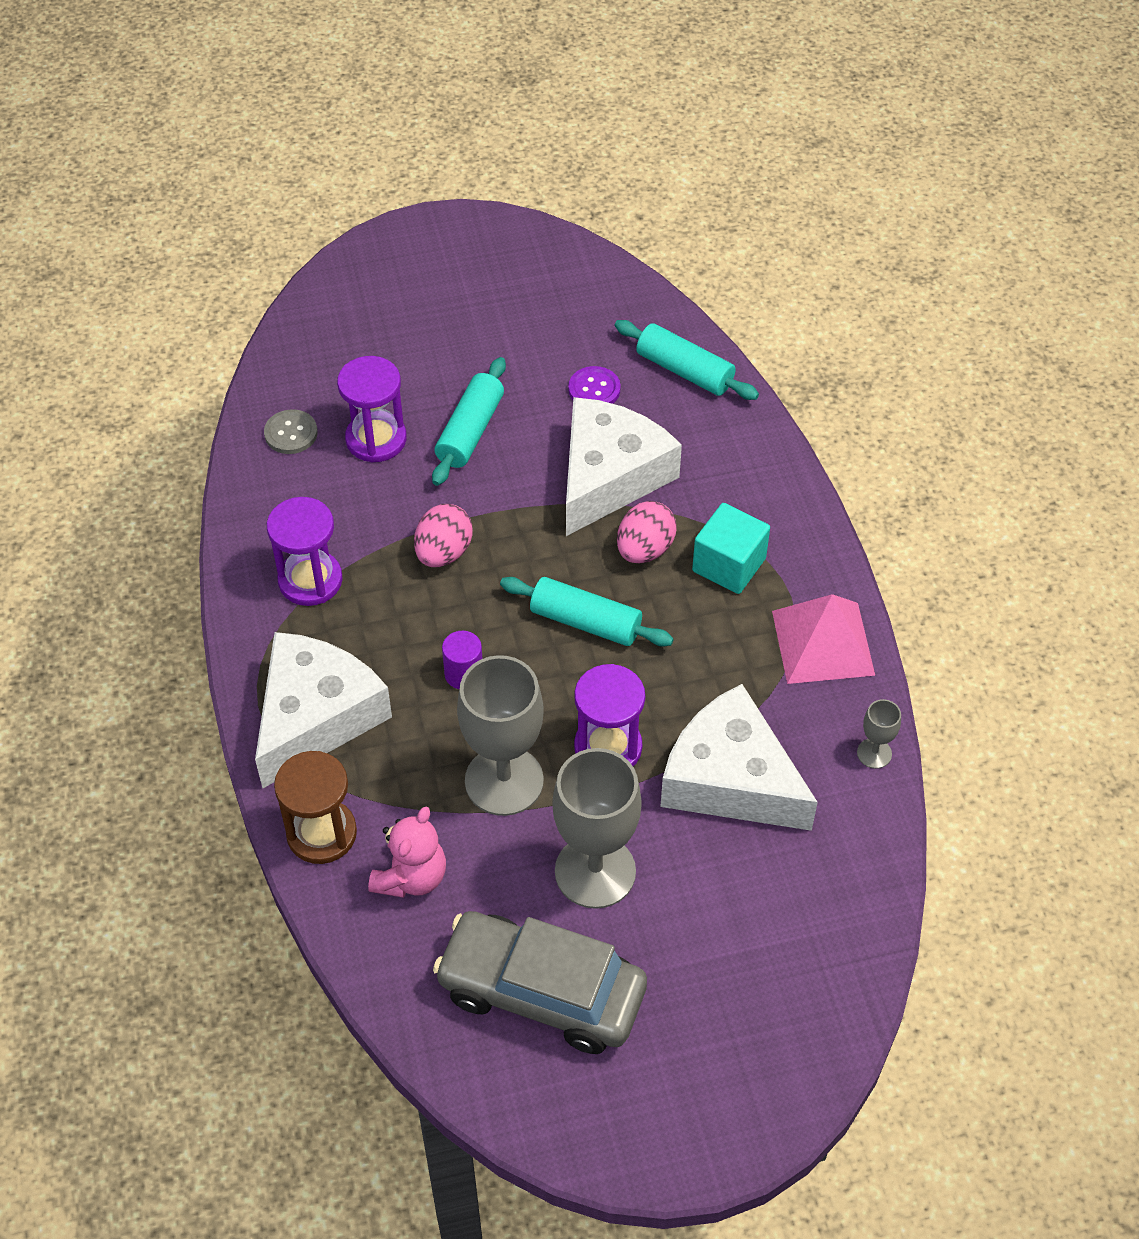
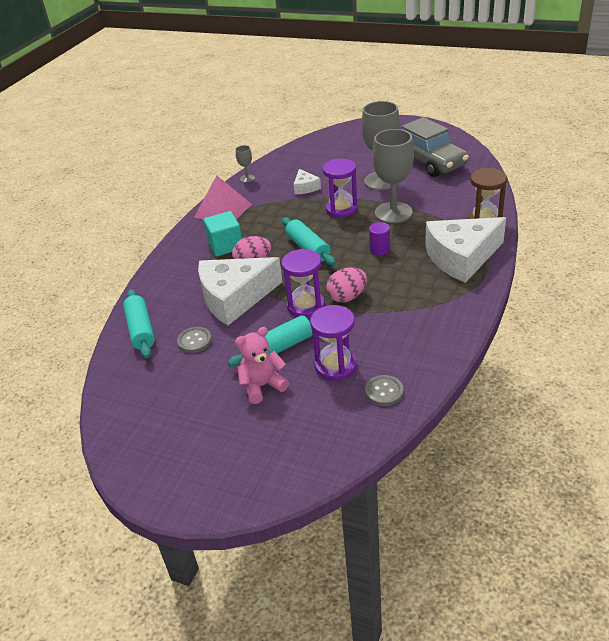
camera: 140 degrees left, 15 degrees down
purple hourglass [267,497,343,606] -> purple hourglass moved to [281,249,325,318]
pink teddy bear [368,807,446,898] -> pink teddy bear moved to [235,327,289,404]
purple button [568,366,621,404] -> grey button [177,327,212,353]
white cheese [660,684,818,831] -> white cheese [294,169,321,194], size x0.46

